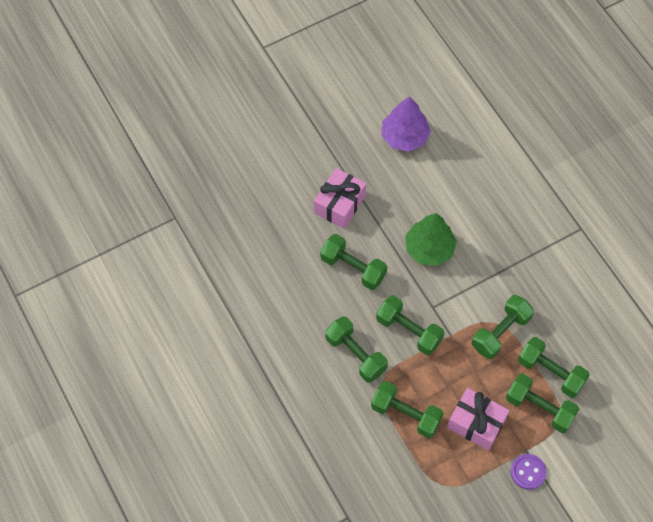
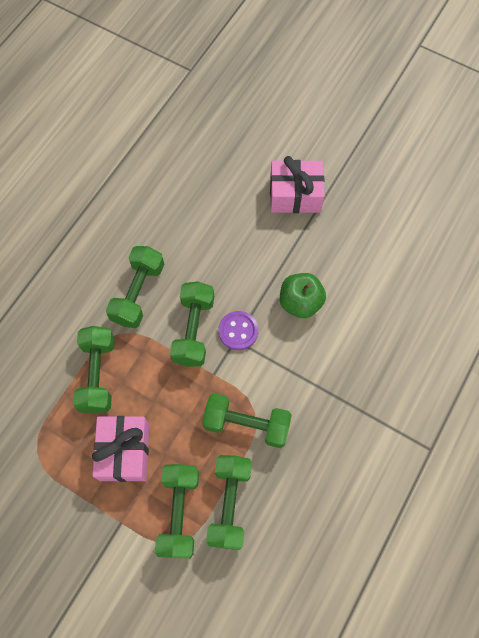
camera: 60 degrees right, 5 degrees up
green dumbbell [320,234,387,290] -> none
purple tree [382,96,431,152] -> none
green tree [405,213,457,266] -> green apple [280,273,326,318]
purple button [511,454,547,490] -> purple button moved to [218,311,258,350]

